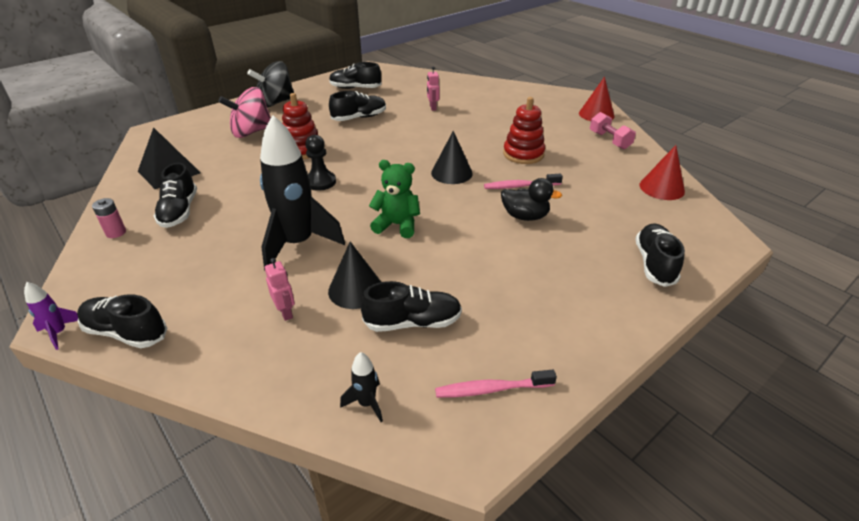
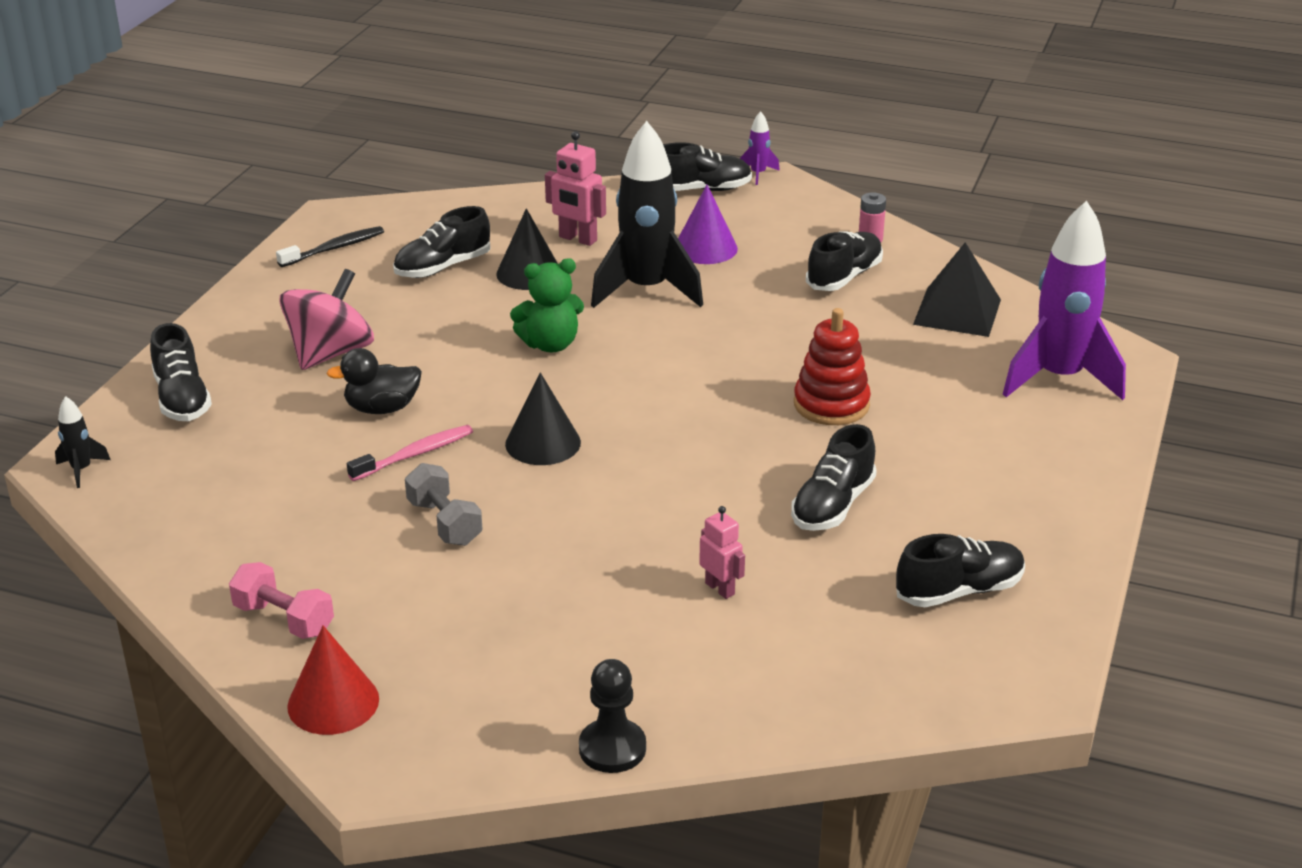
camera: 150 degrees right, 5 degrees down
black shoe [154,163,197,228] -> black shoe turned 75 degrees clockwise [806,231,883,291]
pink spinning top [219,87,271,138] -> pink spinning top moved to [279,269,374,370]
black spinning top [247,61,294,108] -> none
pink robot [265,258,295,321] -> pink robot [545,131,606,246], size x1.51
black pawn [305,135,336,191] -> black pawn moved to [579,659,646,773]
black rocket [340,352,383,422] -> black rocket moved to [55,396,110,488]
pink toothbrush [435,370,557,398] -> black toothbrush [276,226,384,267]
red stacking toy [503,97,545,164] -> grey dumbbell [405,463,483,546]
red cone [640,145,685,200] -> none
none -> purple cone [678,185,738,264]
none -> purple rocket [1003,201,1126,400]

